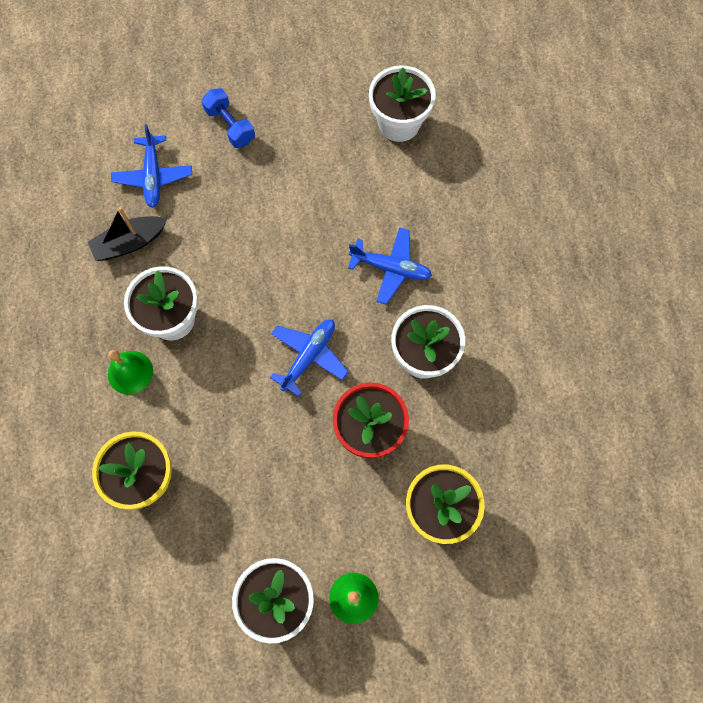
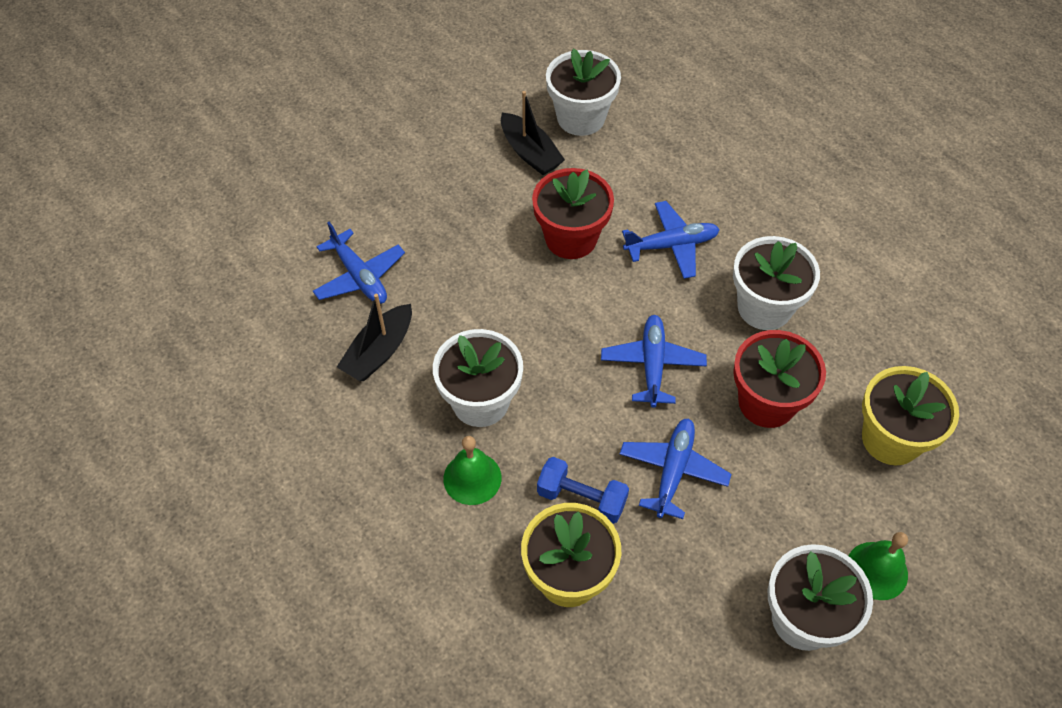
camera: 30 degrees left, 15 degrees down
blue dumbbell [201,88,255,148] -> blue dumbbell moved to [537,457,629,524]
none -> black boat [501,91,565,175]
none -> red flower pot [532,168,614,259]
none -> blue plane [620,418,731,519]

